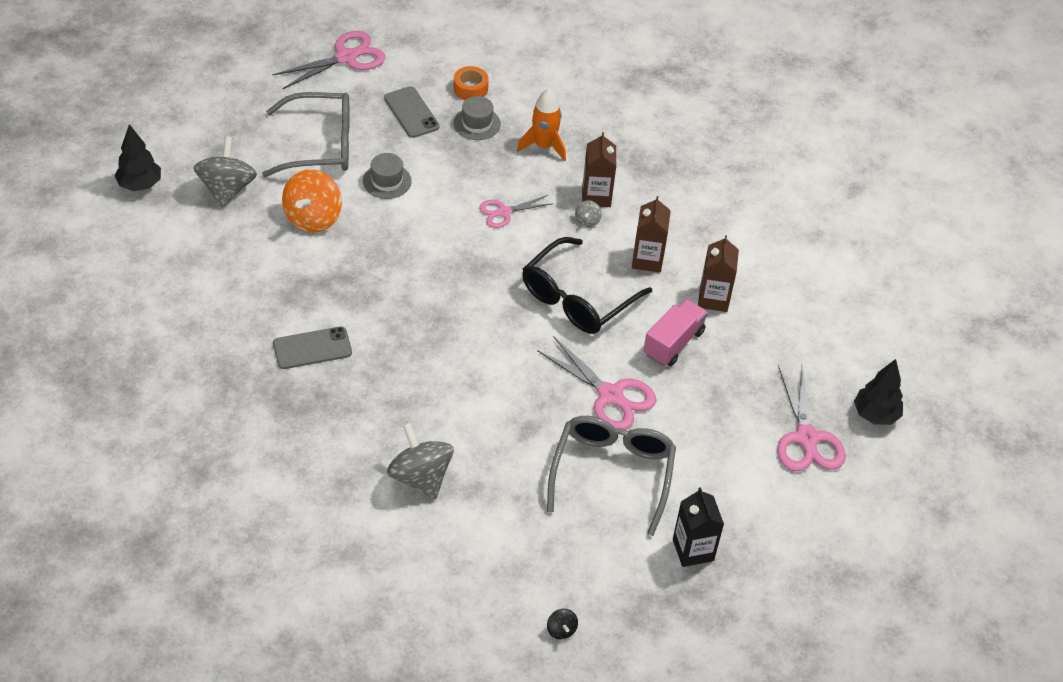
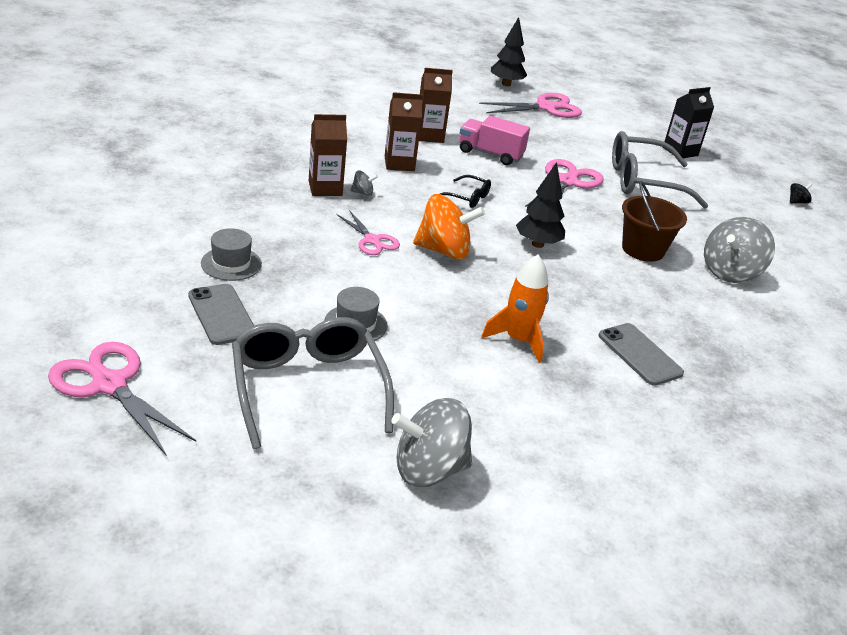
camera: 105 degrees left, 15 degrees down
black tree [114,124,161,191] -> black tree moved to [516,162,565,248]
orange spinning top [282,169,342,233] -> orange spinning top moved to [413,194,485,260]
grey phone [384,86,440,138] -> grey phone turned 75 degrees counterclockwise [188,284,254,345]
orange tape [454,66,489,100] -> none
orange rocket [517,89,566,161] -> orange rocket moved to [481,254,549,363]
black glasses [522,237,652,334] -> black glasses [440,175,491,208], size x0.46
none -> brown bucket [622,181,687,262]

